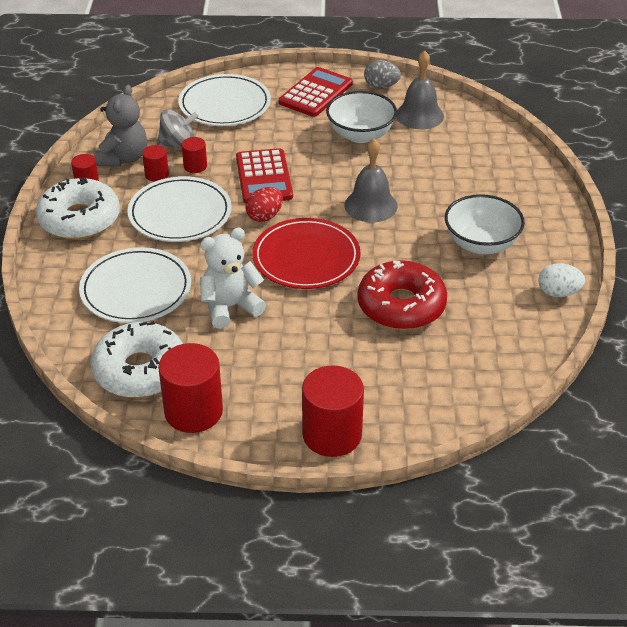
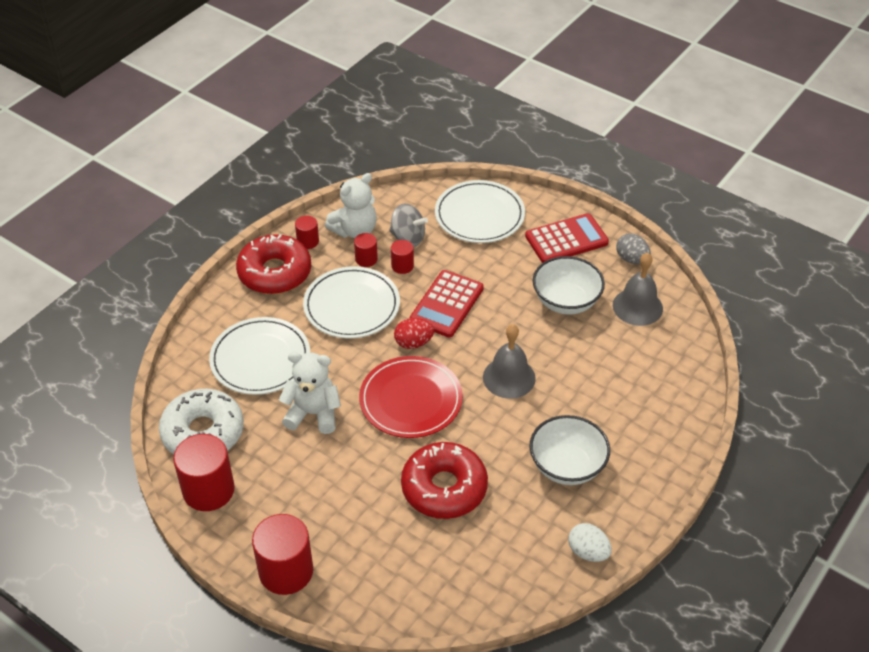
camera: 35 degrees right, 5 degrees up
white donut [36,177,120,240] -> red donut [236,234,311,294]
grey teddy bear [95,85,147,166] -> white teddy bear [325,173,377,238]

